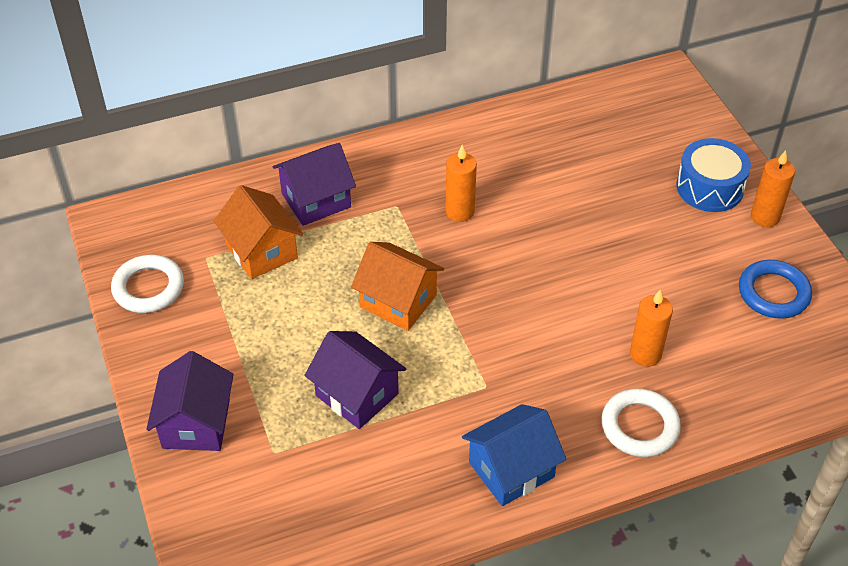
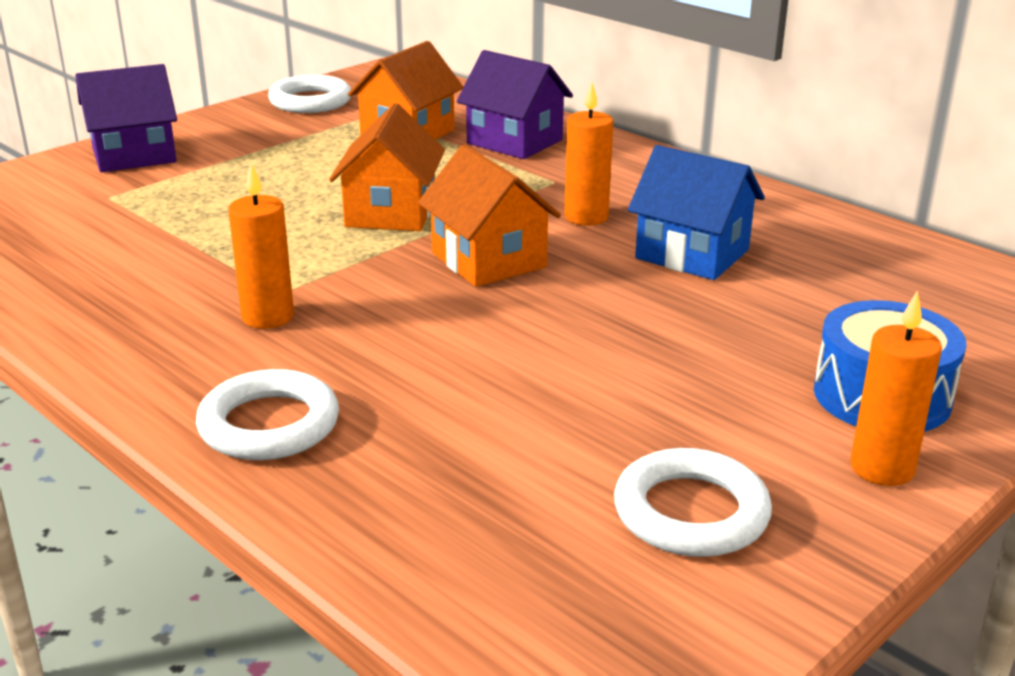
camera: 65 degrees right, 20 degrees down
purple house [304,331,406,429] -> none
blue house [462,404,566,506] -> blue house moved to [628,145,765,280]
orange candle [630,290,673,367] -> orange candle moved to [228,163,294,329]
blue ring [739,260,812,319] -> white ring [614,448,772,557]
none -> orange house [418,144,561,287]

